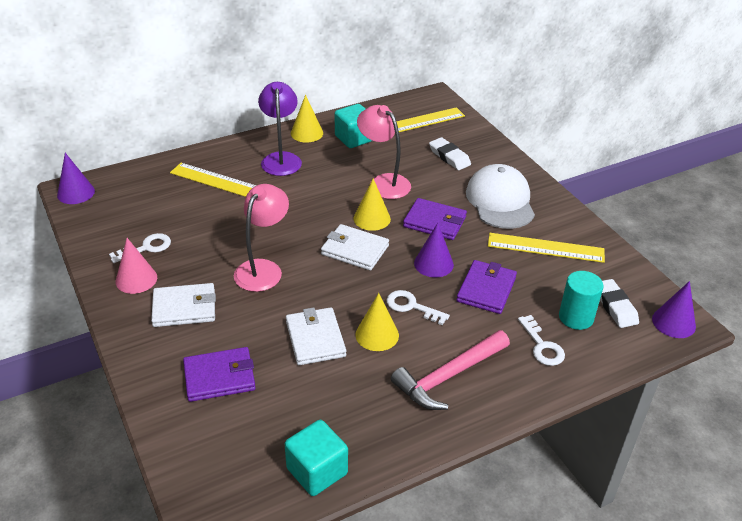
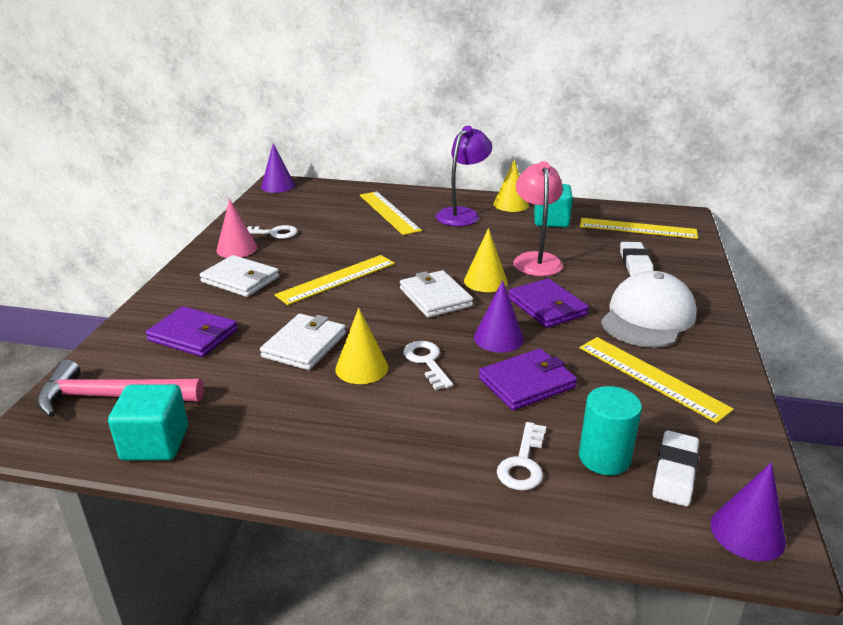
camera: 40 degrees right, 10 degrees down
pink lamp [234,184,289,292] -> yellow ruler [275,255,395,305]
pink hammer [391,330,510,410] -> pink hammer moved to [37,359,204,417]

